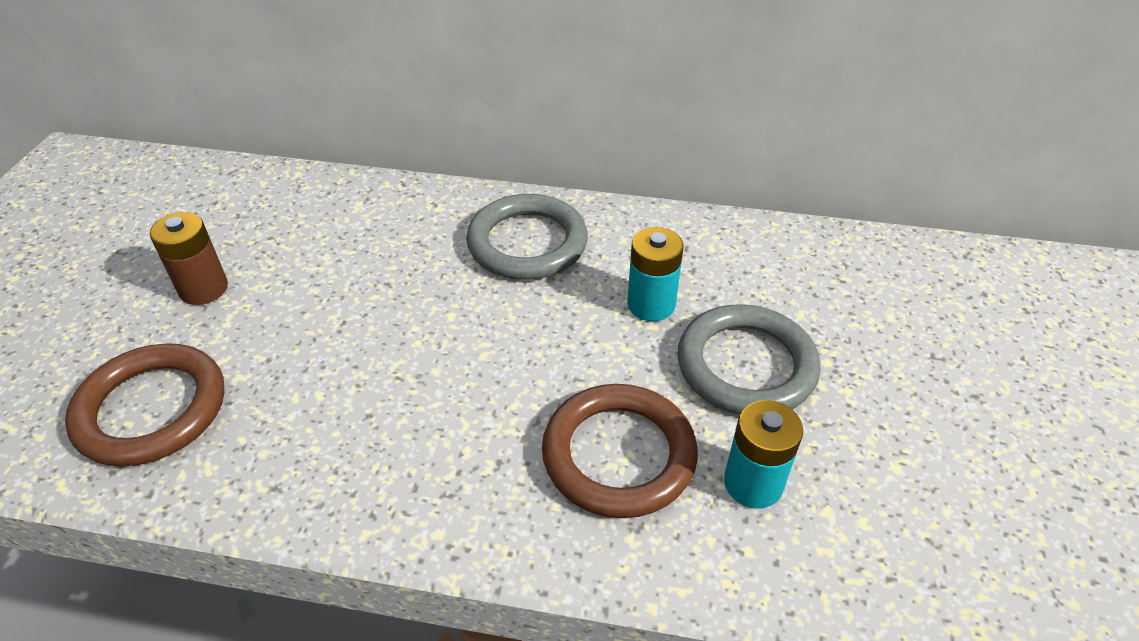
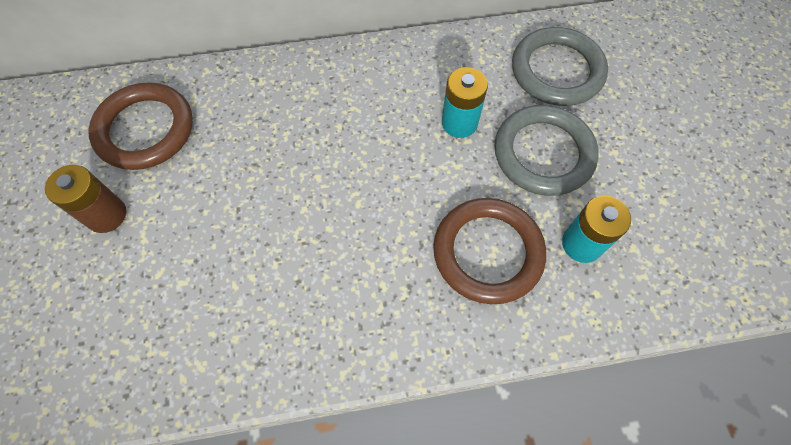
camera: 20 degrees left, 20 degrees up
brown ring [65,343,224,466] -> brown ring moved to [88,82,193,170]
grey ring [466,194,588,280] -> grey ring moved to [512,27,608,106]

